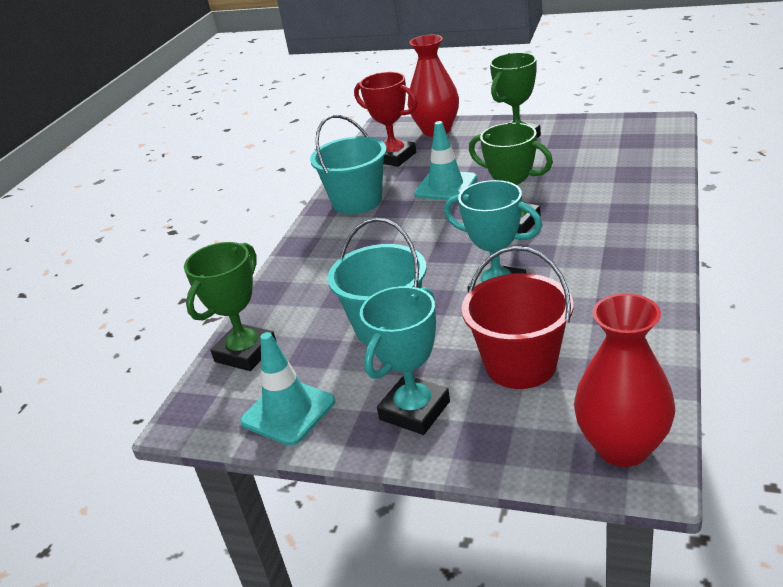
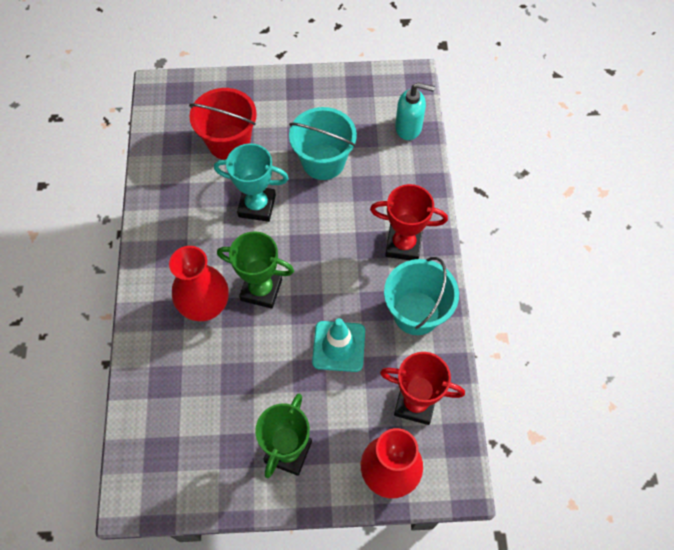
camera: 155 degrees right, 30 degrees up
green trophy [184,242,276,371] -> turquoise soap dispenser [395,82,435,140]
turquoise traffic cone [240,332,335,446] -> none
turquoise trophy [360,286,450,435] -> none
red vase [574,293,675,467] -> red vase moved to [169,246,229,321]
none -> red trophy [370,184,448,260]

